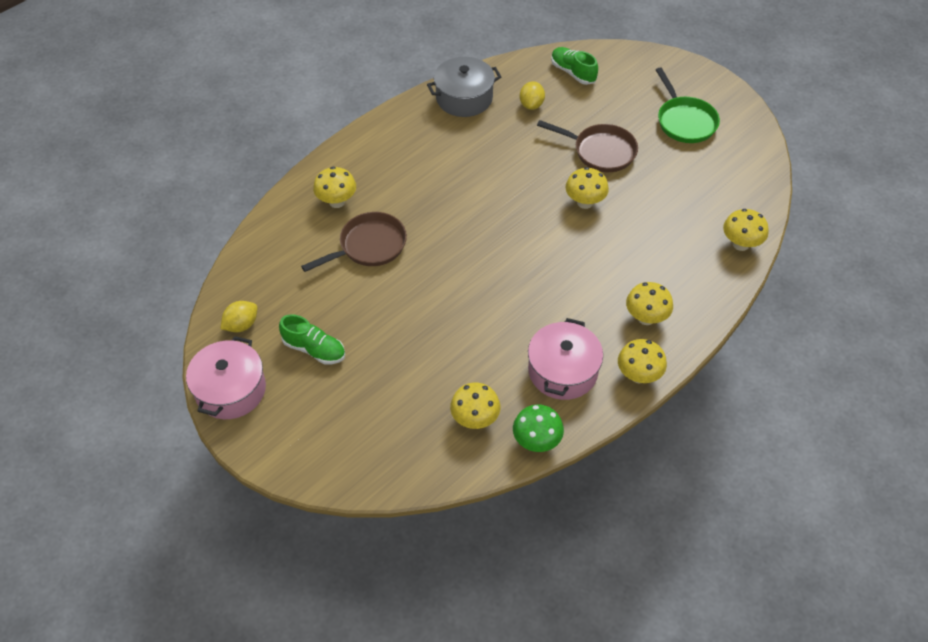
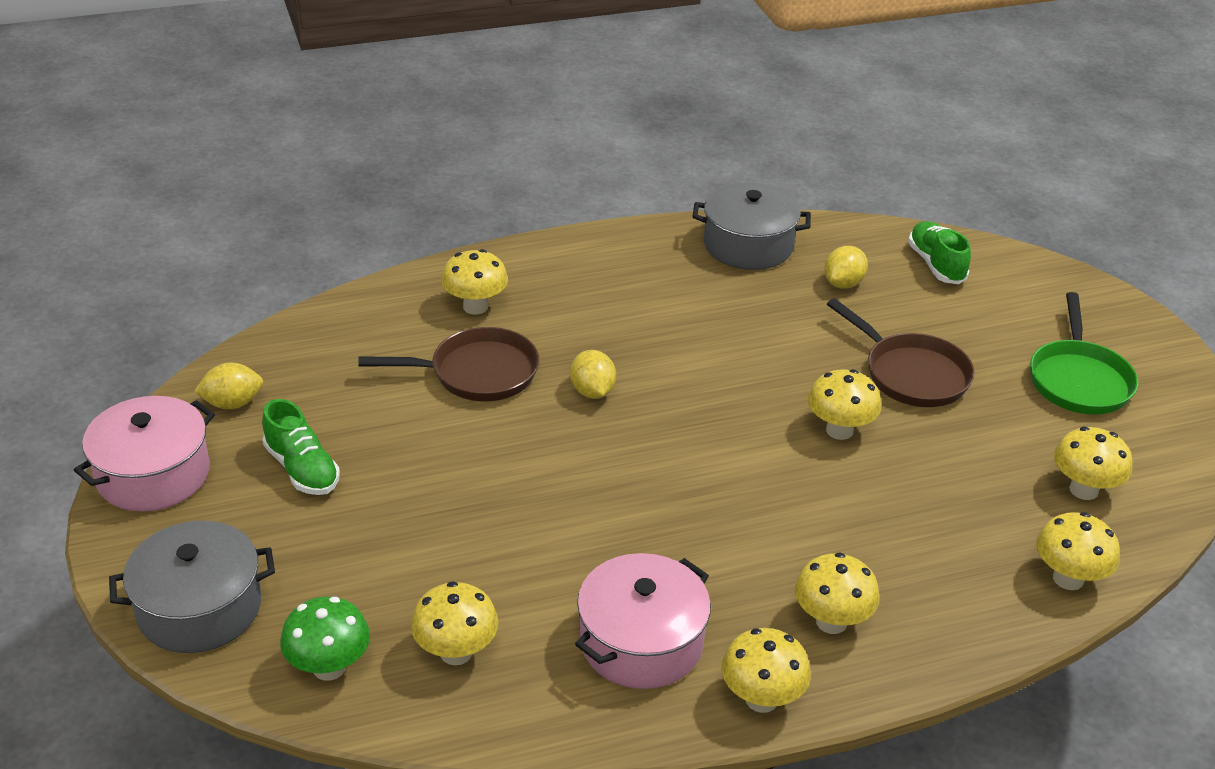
camera: 25 degrees right, 15 degrees down
green mushroom [513,404,564,452] -> green mushroom moved to [280,597,370,681]
none -> grey pot [109,521,275,653]
none -> yellow lemon [570,350,616,399]
none -> yellow mushroom [1054,427,1133,500]

